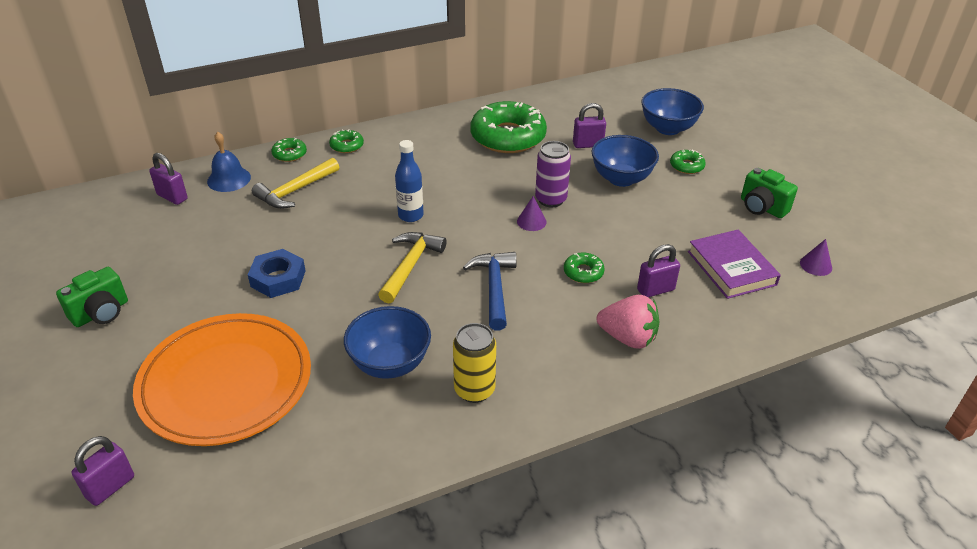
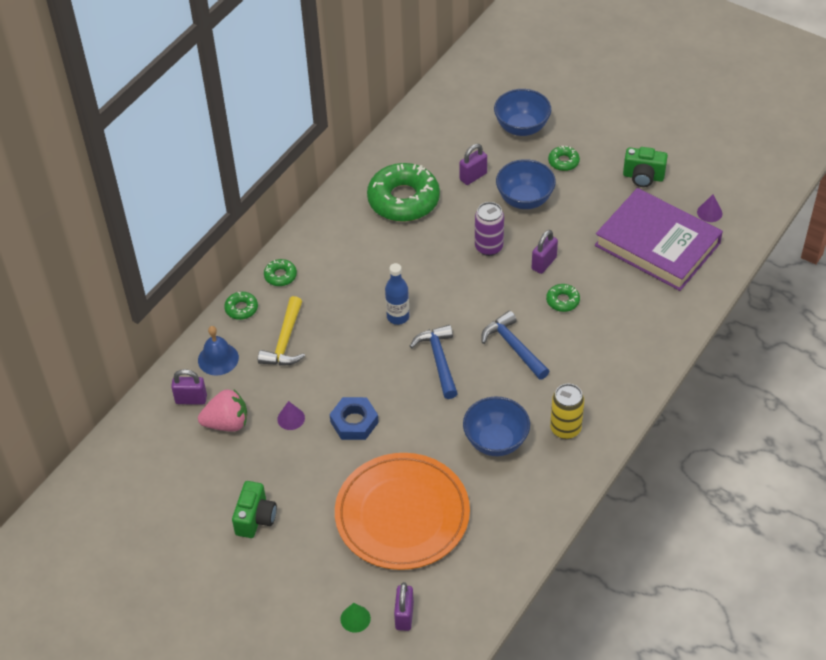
camera: 30 degrees left, 10 degrees up
yellow hammer [378,232,446,303] -> blue hammer [410,325,458,399]
purple cone [517,196,546,231] -> purple cone moved to [277,401,305,430]
pink strawberry [597,295,659,349] -> pink strawberry moved to [198,390,247,432]
purple padlock [637,244,680,297] -> purple padlock moved to [532,230,558,274]
purple book [688,230,781,299] -> purple book [595,188,723,291], size x1.65
none -> green cone [340,603,371,633]

